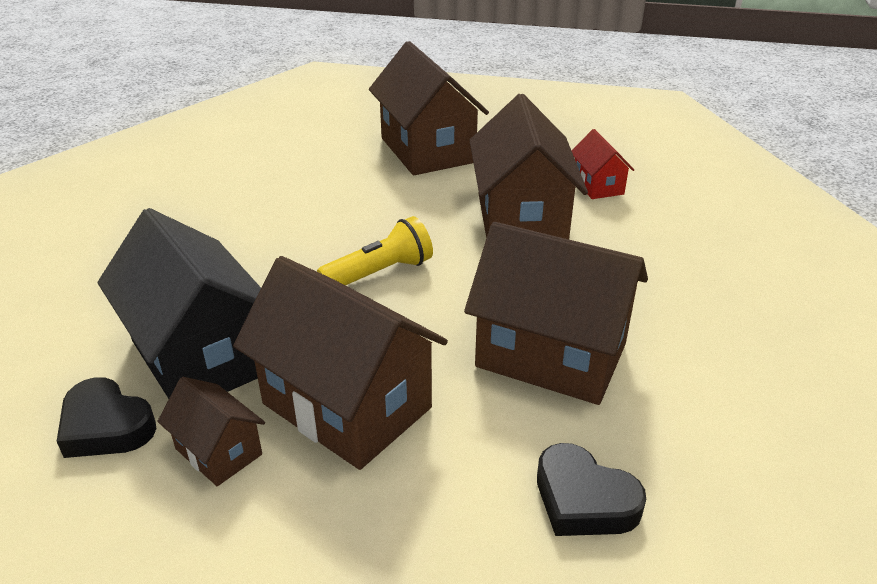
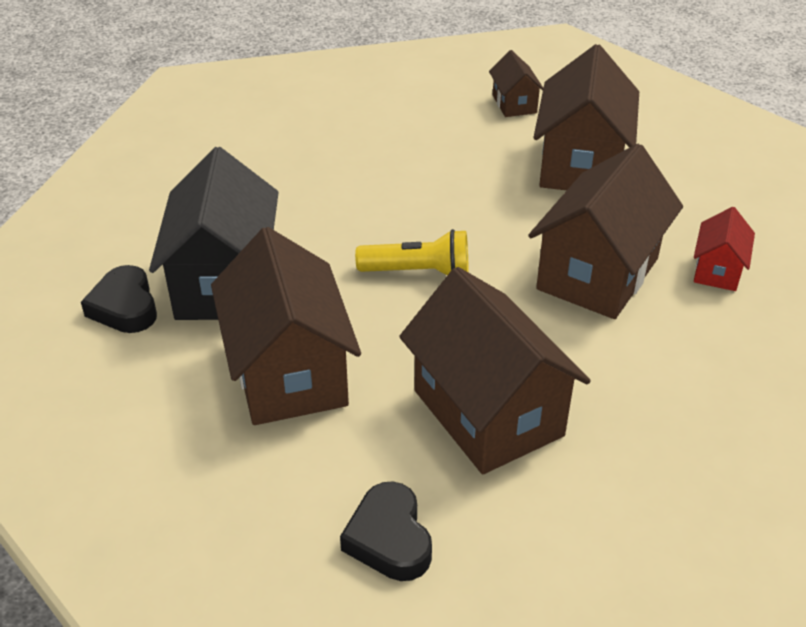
camera: 35 degrees right, 5 degrees up
brown house [157,377,265,486] -> brown house moved to [489,50,543,117]

